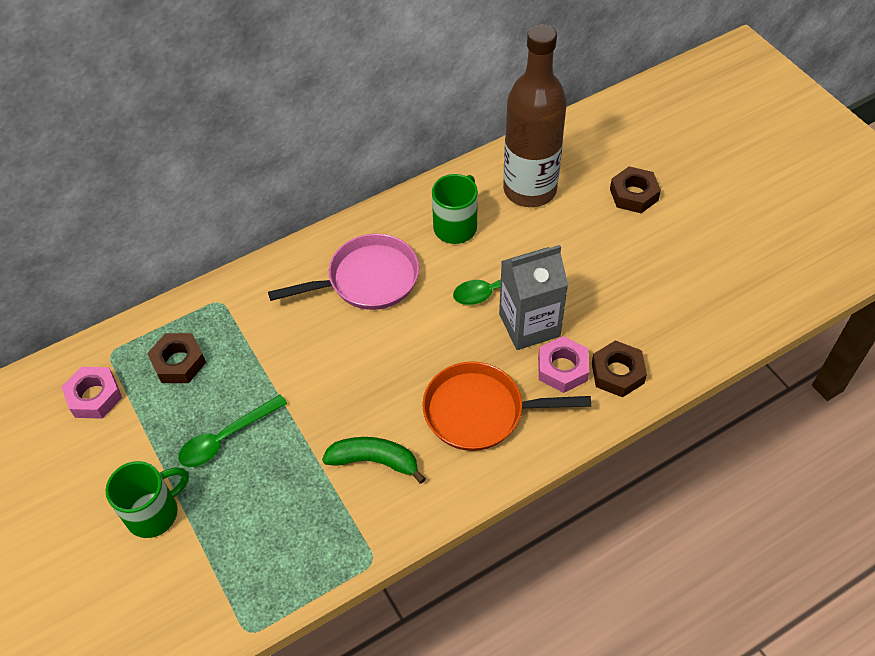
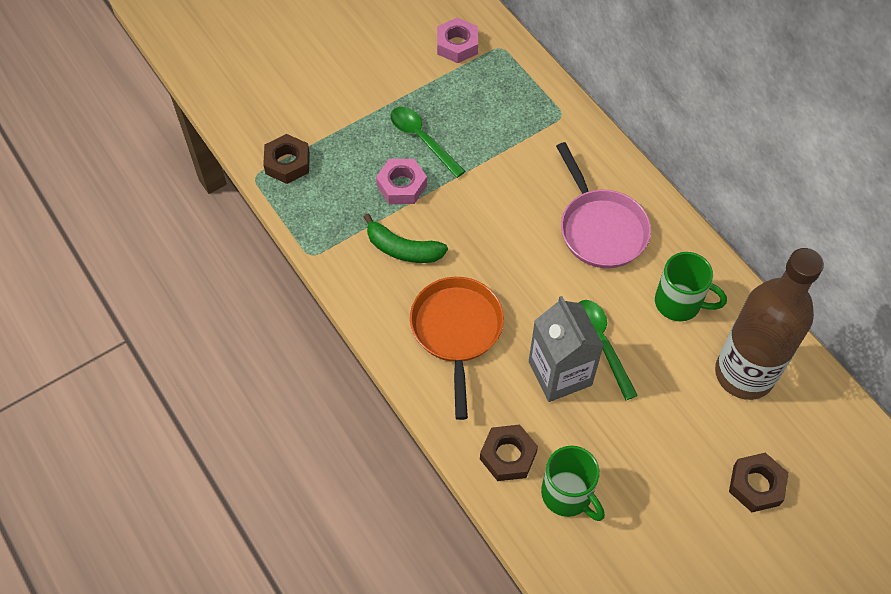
camera: 85 degrees right, 5 degrees up
green mug [105,461,189,538] -> green mug moved to [541,446,605,521]
brown nut [147,333,206,383] -> brown nut moved to [263,134,310,184]
green banana [322,437,426,484] -> green banana turned 105 degrees clockwise [364,214,448,263]
pink nut [538,336,589,393] -> pink nut moved to [376,159,427,204]

